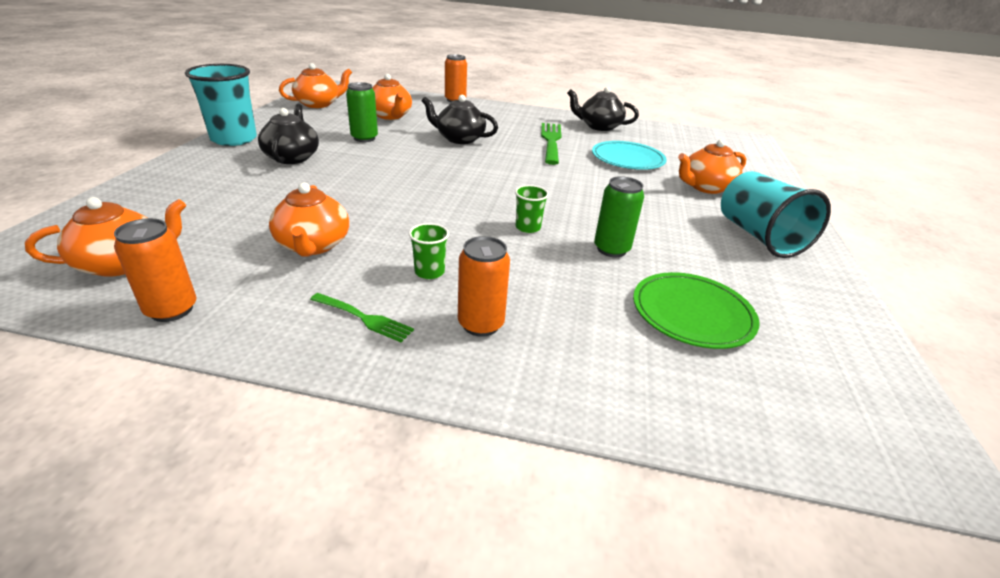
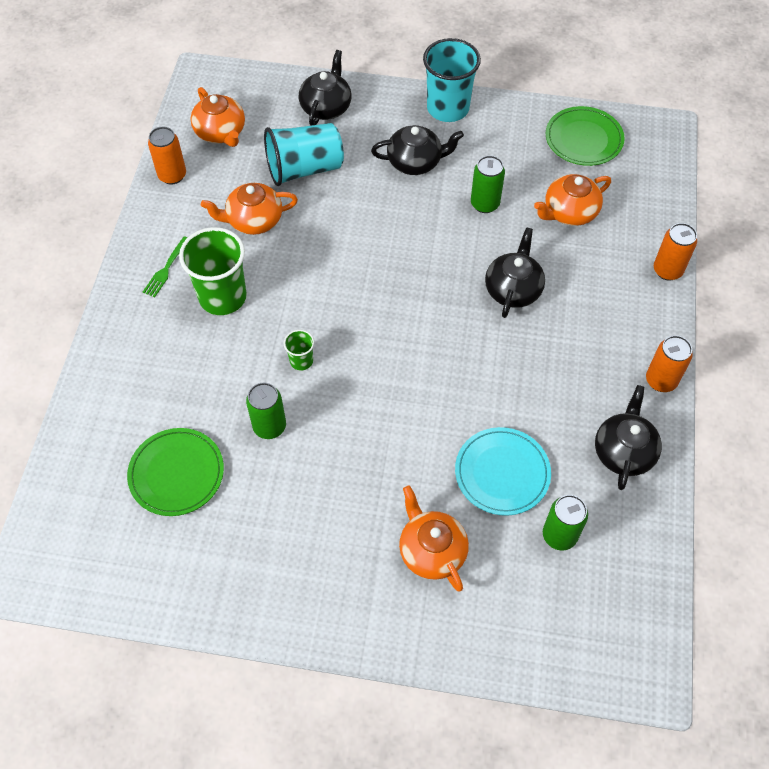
camera: 90 degrees right, 25 degrees up
orange teapot [279,63,352,108] -> green plate [546,106,625,166]
green cup [409,223,449,279] -> green cup [179,227,247,315], size x2.13
orange can [458,236,510,337] -> orange can moved to [646,335,693,392]
green fork [541,123,561,165] -> none
turquoise cup [721,171,831,258] -> turquoise cup moved to [264,123,344,186]
none -> black teapot [299,50,351,126]
none -> green can [543,495,588,550]

